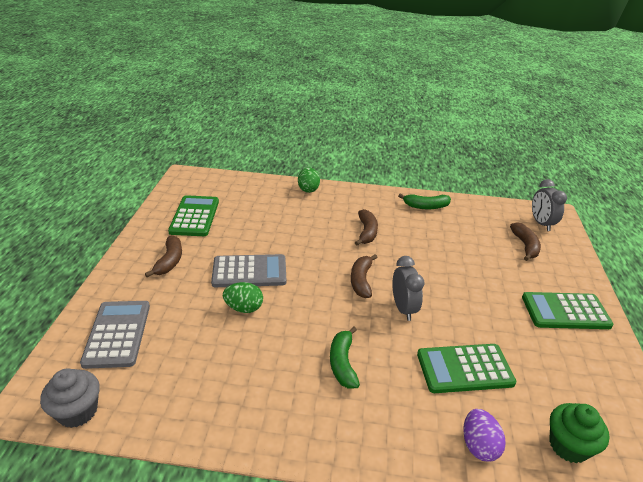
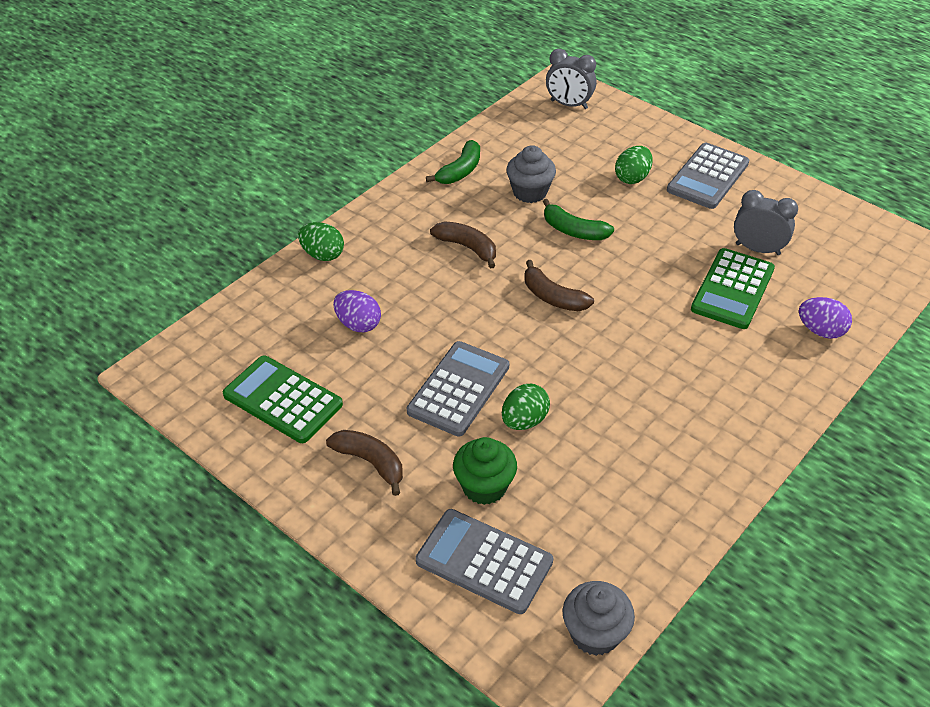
camera: 55 degrees left, 10 degrees up
green banana [330,327,360,388] -> green banana moved to [543,199,614,240]
grey clock [392,256,424,321] -> grey clock moved to [734,190,798,255]
brown banana [510,222,541,261] -> none
green calculator [522,292,614,329] -> grey calculator [667,143,749,209]
green cupcake [549,403,609,463] -> green cupcake moved to [453,437,517,505]
none -> purple egg [333,290,381,332]
none -> grey cupcake [506,145,556,203]
none -> green egg [615,146,653,184]

